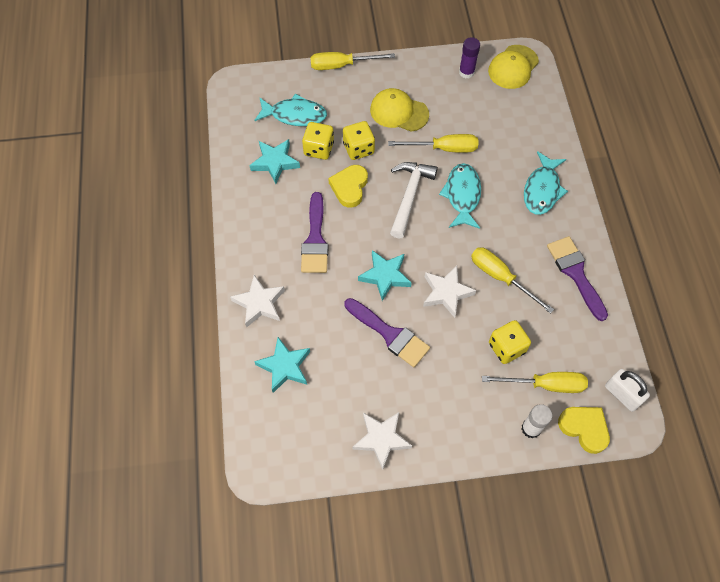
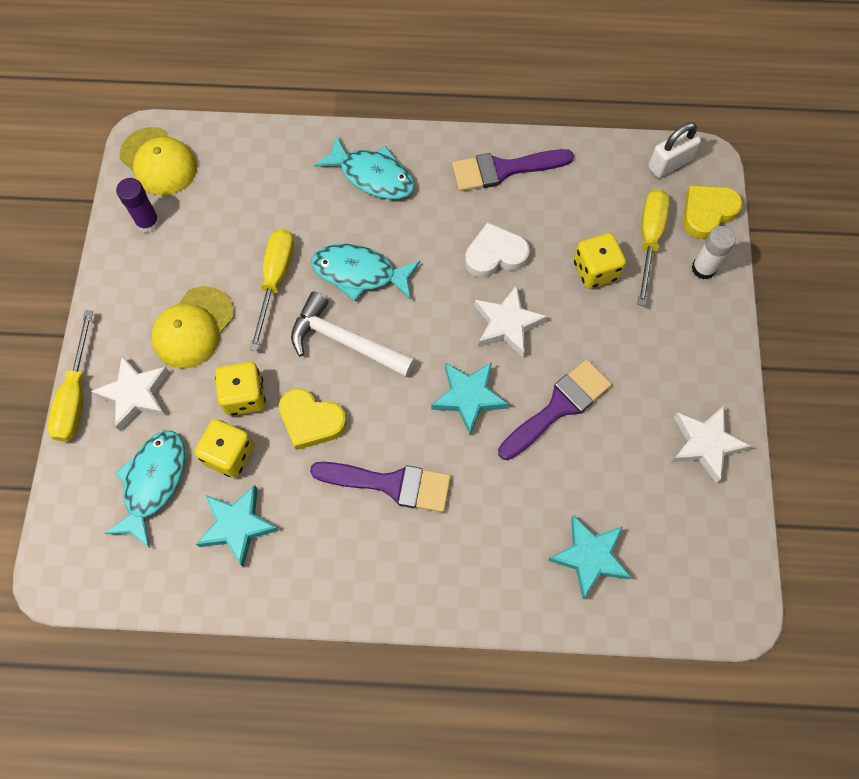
camera: 80 degrees left, 5 degrees up
white star [230,275,285,328] -> white star moved to [91,355,170,431]
yellow screwdriver [471,247,554,314] -> white heart [465,222,530,278]

